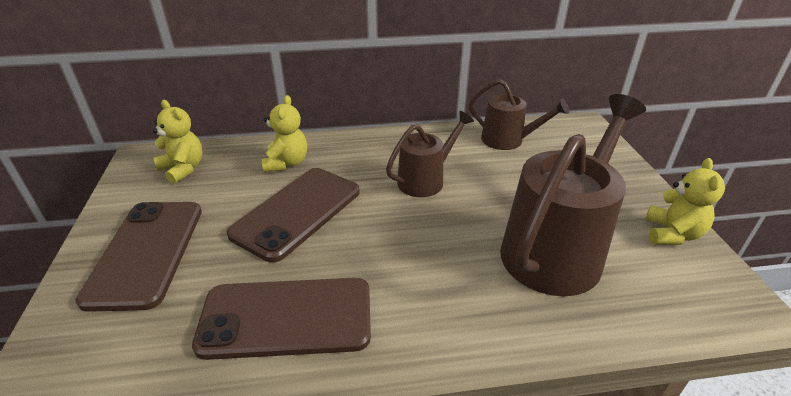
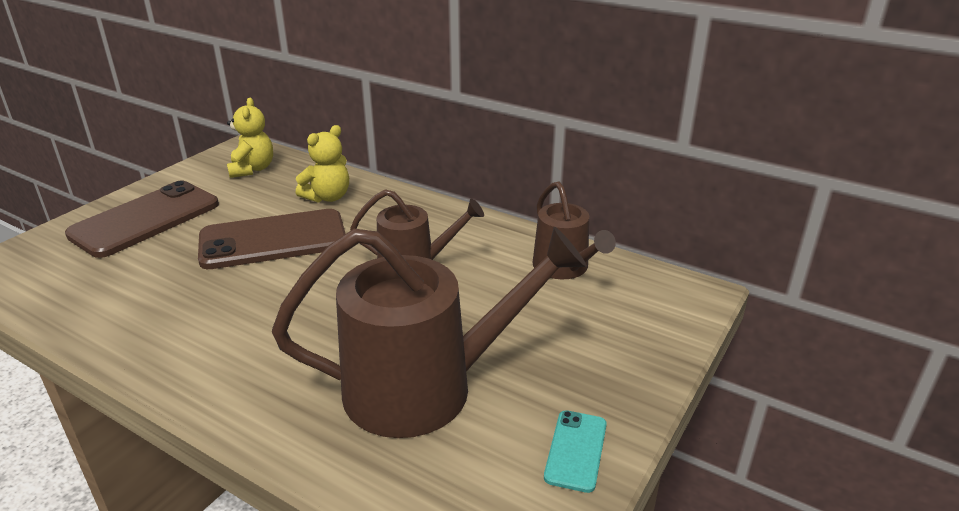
camera: 40 degrees right, 5 degrees down
brown phone [192,278,371,360] -> none
yellow teddy bear [645,158,725,245] -> turquoise phone [544,410,607,493]

